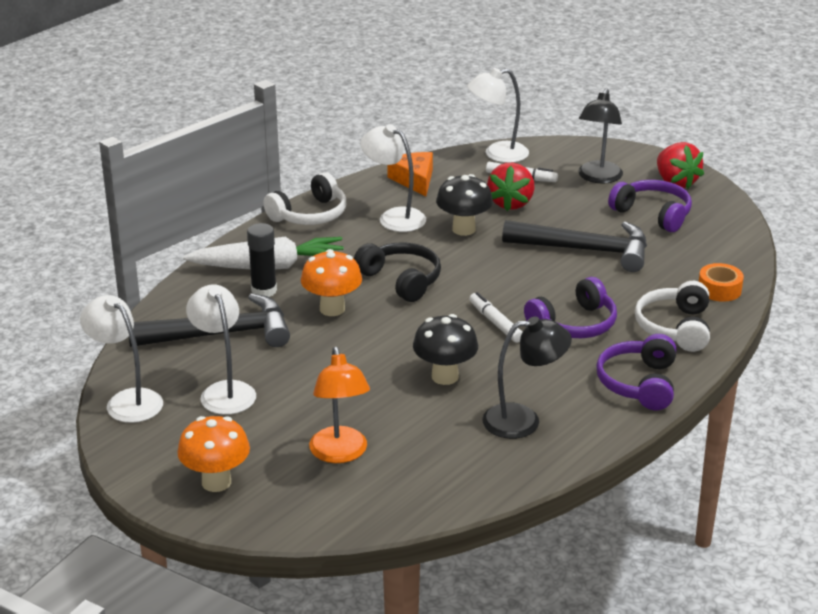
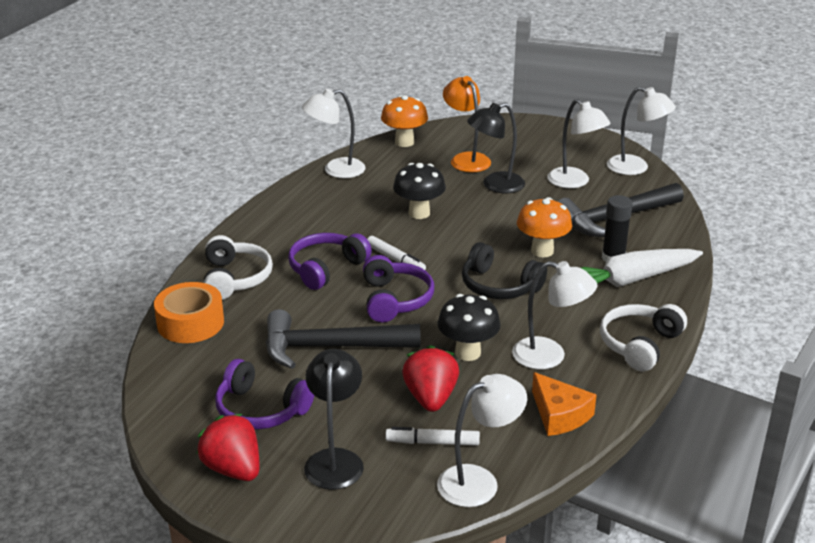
camera: 165 degrees right, 0 degrees up
orange mushroom [177,416,250,492] -> orange mushroom moved to [381,95,428,147]
black lamp [482,316,572,439] -> black lamp moved to [467,103,525,193]
purple headphones [596,334,676,410] -> purple headphones moved to [363,255,434,322]
orange tape [699,263,744,302] -> orange tape [154,282,224,343], size x1.54
none -> white lamp [302,89,366,178]

